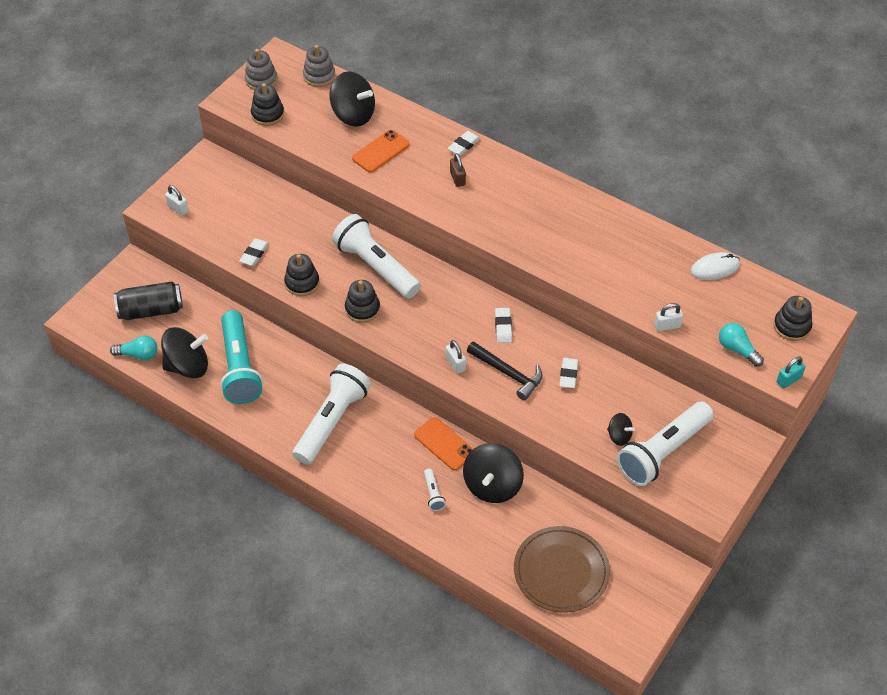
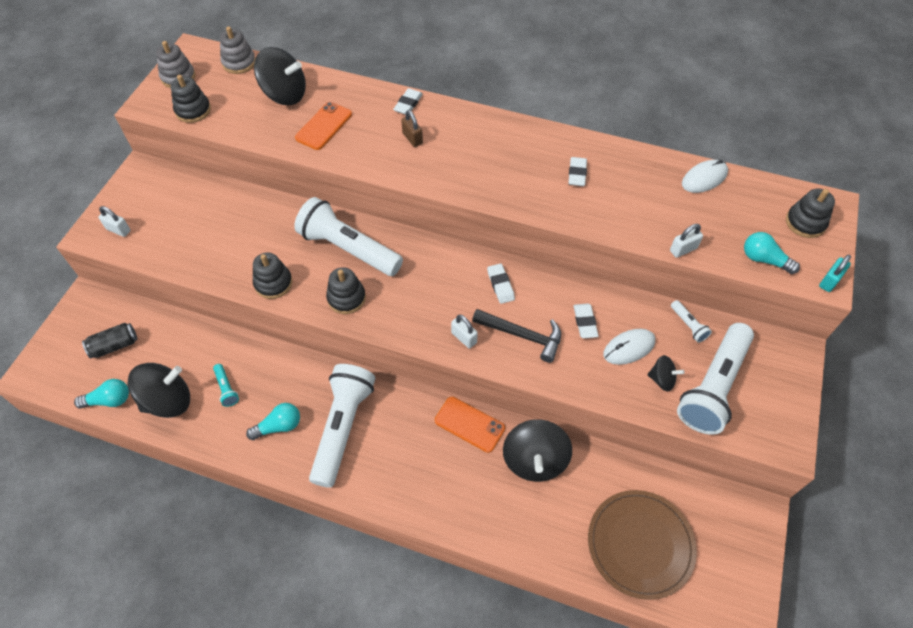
camera: 15 degrees left, 5 degrees up
black can [114,281,183,320] -> black can [82,323,137,359], size x0.66
turquoise flashlight [220,310,263,404] -> turquoise flashlight [213,364,239,407], size x0.41
white eraser [239,238,269,266] -> white eraser moved to [568,157,587,186]
white flashlight [424,469,446,511] -> white flashlight moved to [671,300,712,343]
none -> turquoise light bulb [246,403,300,440]
none -> white mouse [603,329,655,365]

